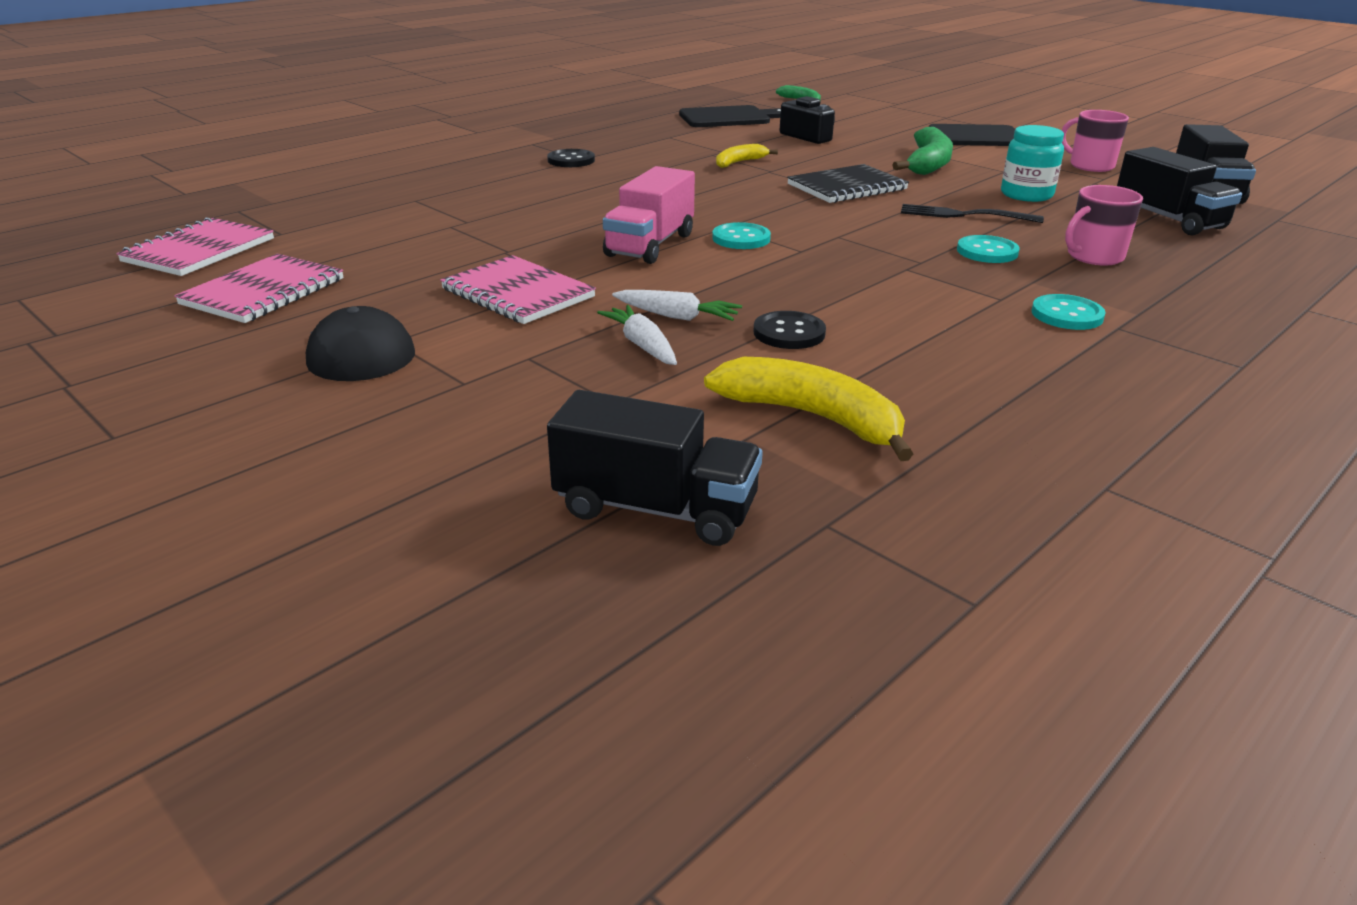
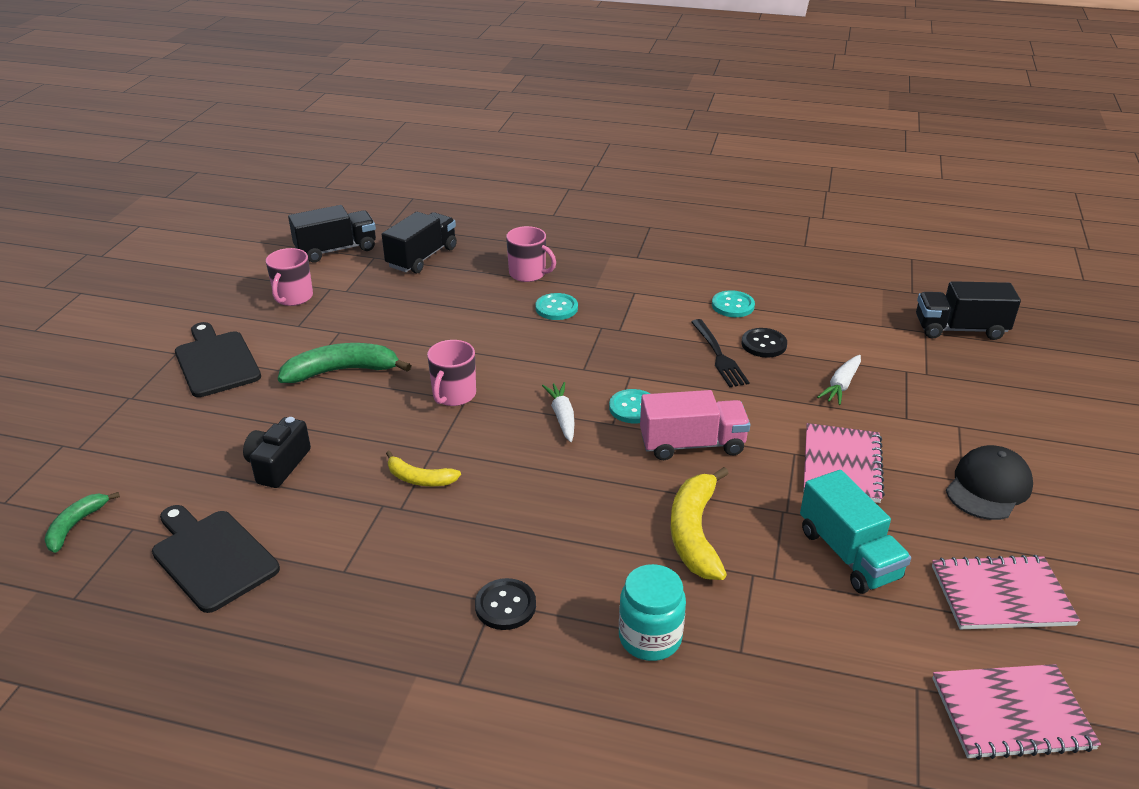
camera: 120 degrees left, 5 degrees up
black truck [547,390,763,546] -> black truck turned 75 degrees counterclockwise [916,281,1021,340]
white carrot [612,290,742,321] -> white carrot moved to [542,382,574,442]
yellow banana [704,357,913,461] -> yellow banana moved to [670,467,729,580]
black notebook [787,164,909,203] -> pink mug [427,340,476,406]
black fork [901,204,1044,223] -> black fork moved to [691,319,750,387]
turquoise jar [1001,125,1064,202] -> turquoise jar moved to [619,564,686,661]
turquoise button [1031,294,1106,330] -> turquoise button moved to [712,290,755,317]
none -> turquoise truck [800,470,911,594]

